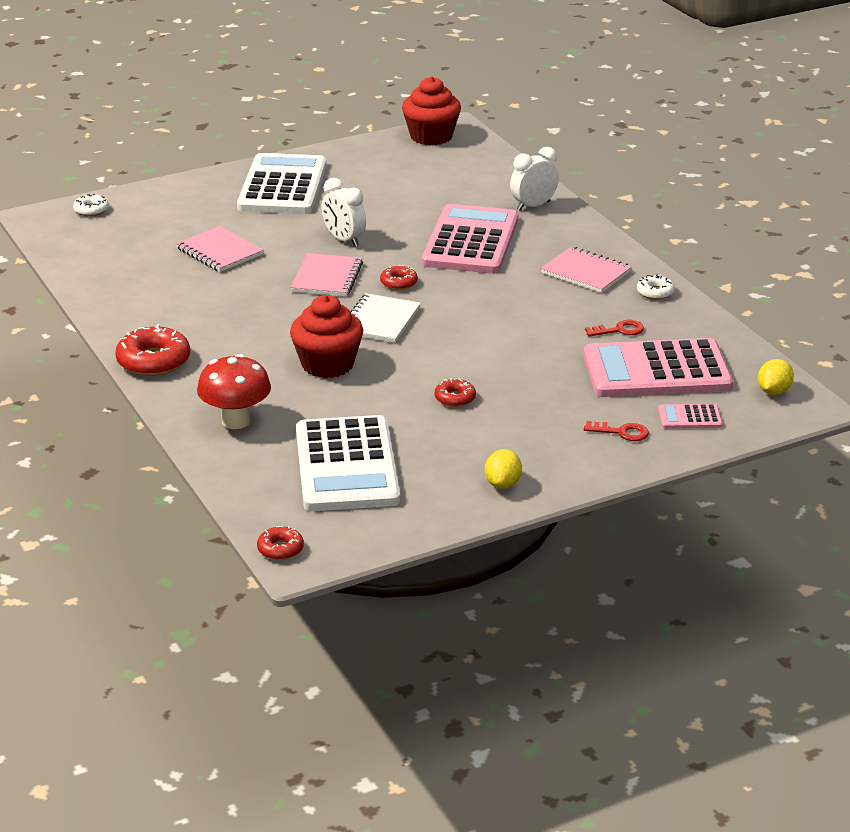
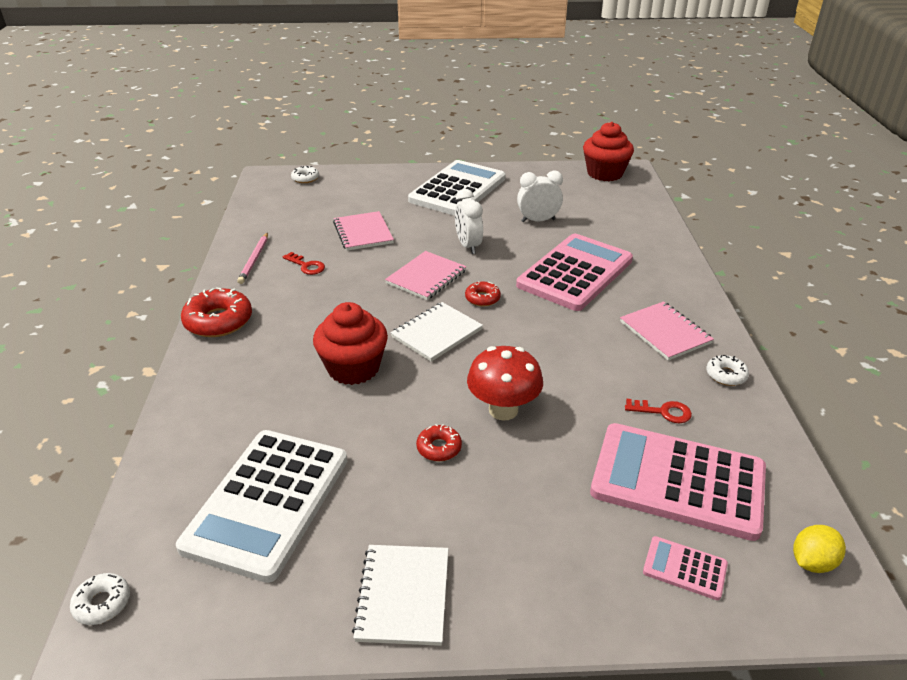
camera: 25 degrees right, 5 degrees up
red mushroom [197,354,271,429] -> red mushroom moved to [467,346,543,421]
red donut [257,526,304,560] -> white donut [70,573,130,625]
yellow lemon [485,449,522,489] -> white notebook [352,545,448,646]
white clock [510,147,559,211] -> white clock moved to [517,170,563,222]
red key [584,421,649,441] -> red key moved to [283,252,325,275]
none -> pink pencil [237,232,268,284]

